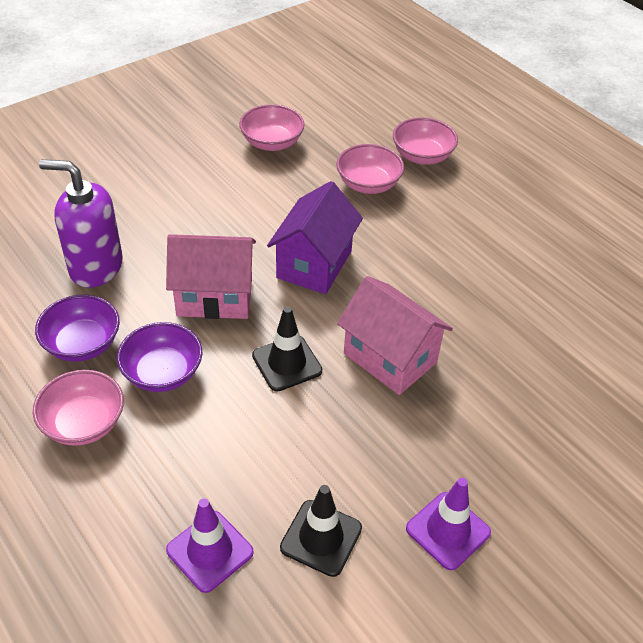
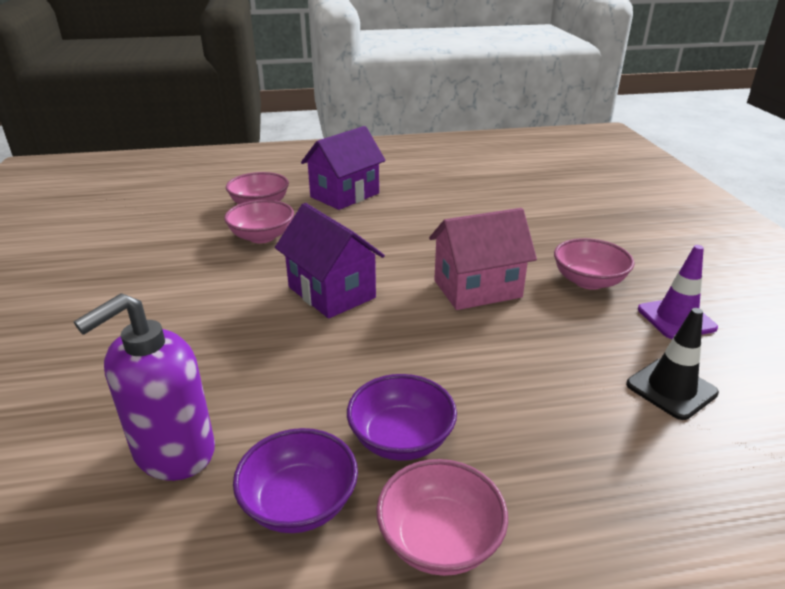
camera: 60 degrees left, 15 degrees down
pink house [166,234,256,319] -> none
purple traffic cone [166,498,254,593] -> none
pink bowl [239,104,305,151] -> pink bowl moved to [554,238,634,290]
black traffic cone [252,306,322,392] -> none
none -> purple house [301,126,386,210]

